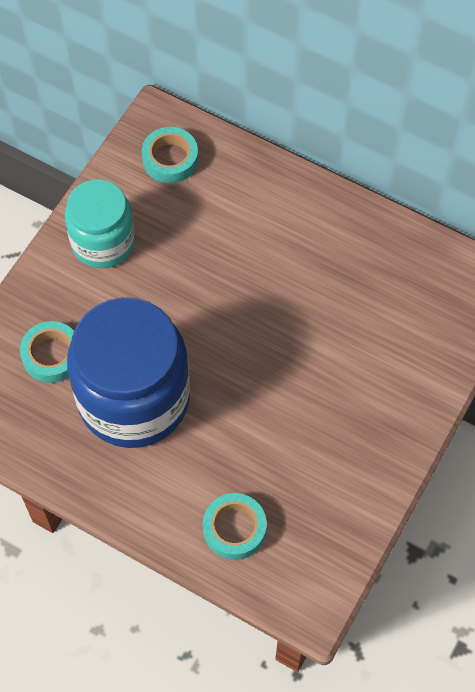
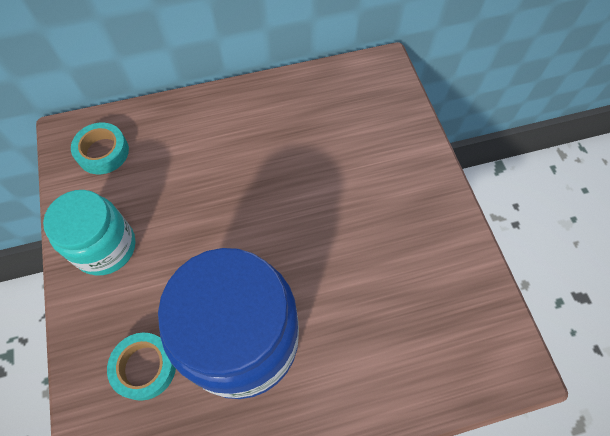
camera: 45 degrees left, 0 degrees up
turquoise tape [203,493,267,560] -> none

